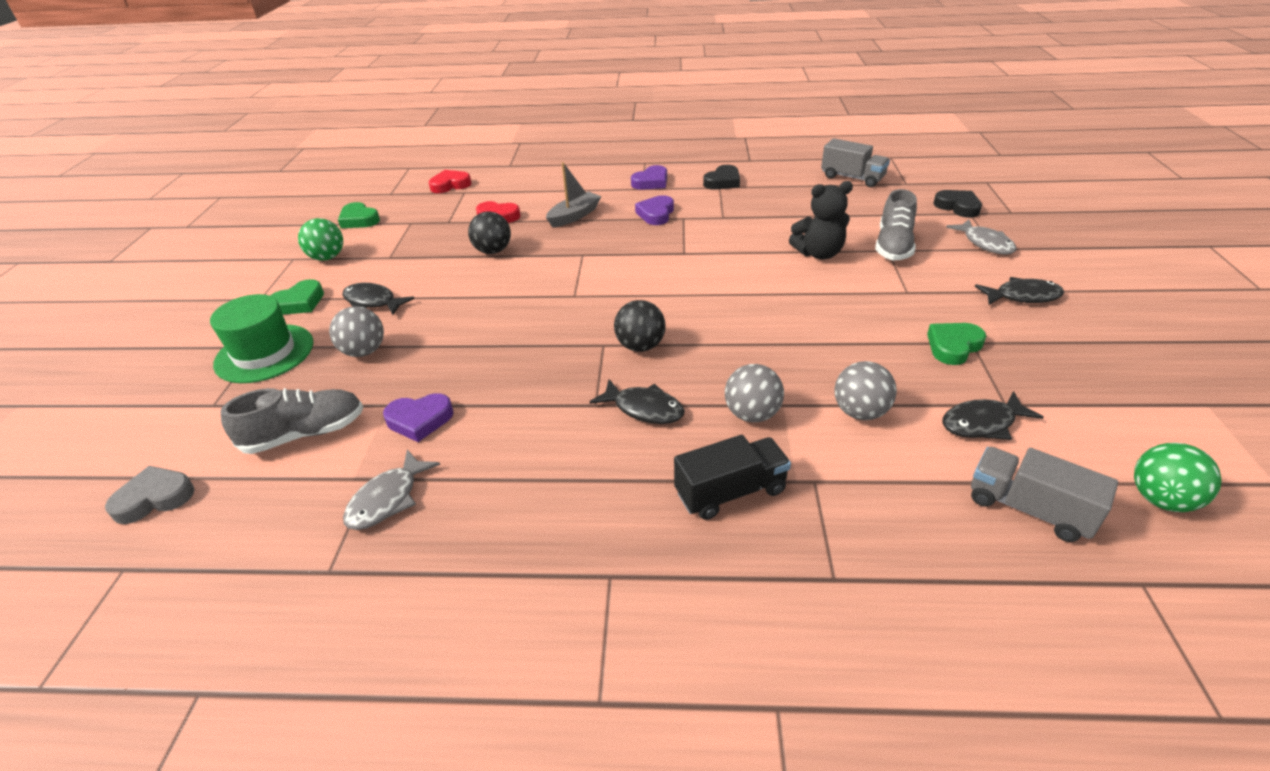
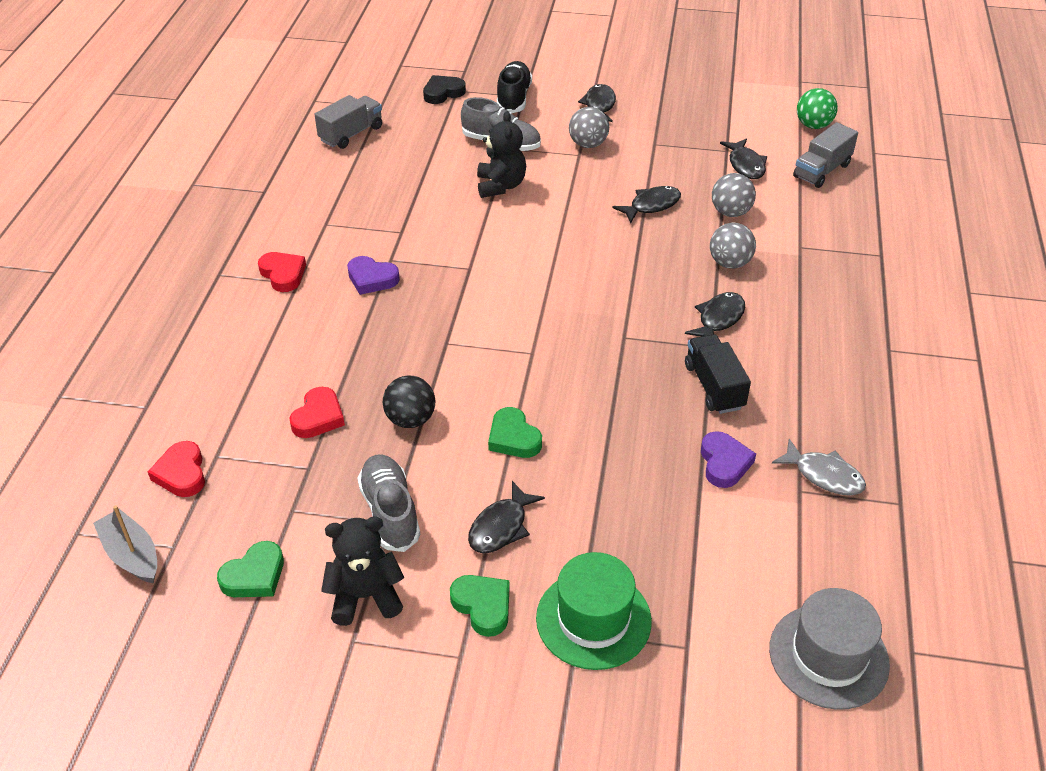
camera: 85 degrees left, 5 degrees up
grey heart [105,466,195,524] -> grey hat [769,588,890,710]
grey shoe [221,388,364,454] -> grey shoe moved to [357,454,420,552]
green ball [298,218,343,261] -> black teddy bear [321,517,404,626]
grey ball [329,306,384,357] -> grey ball moved to [569,107,609,148]
grey boat [546,162,601,227] -> grey boat moved to [93,505,157,584]
black ball [614,300,666,352] -> none
purple heart [631,165,667,190] -> red heart [258,252,306,292]
black truck [674,435,791,520] -> black truck moved to [685,334,751,414]
black heart [703,165,740,190] -> none
green heart [927,323,986,365] -> green heart moved to [488,407,542,458]
grey fish [946,219,1016,255] -> black shoe [497,61,532,113]
none -> black fish [612,186,681,223]

